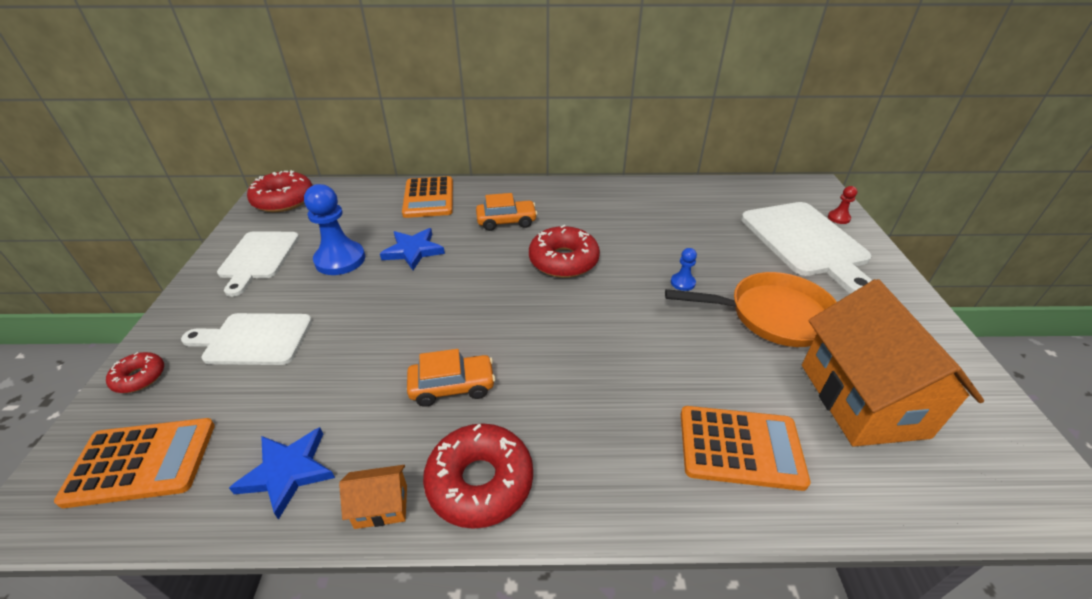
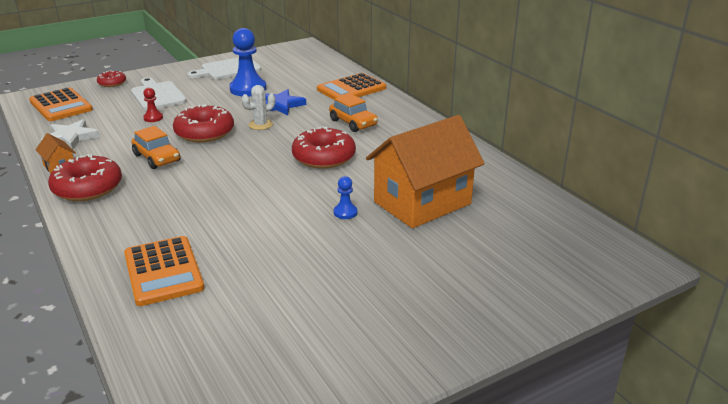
camera: 60 degrees right, 10 degrees down
blue star [229,427,335,520] -> white star [40,119,100,149]
red donut [247,170,312,212] -> red donut moved to [173,104,234,143]
orange pan [665,272,837,347] -> none
white cutting board [741,202,872,294] -> none
orange house [802,279,984,447] -> orange house moved to [366,115,484,228]
red pawn [828,186,857,224] -> red pawn moved to [143,88,163,122]
none -> white cactus [242,85,275,130]

